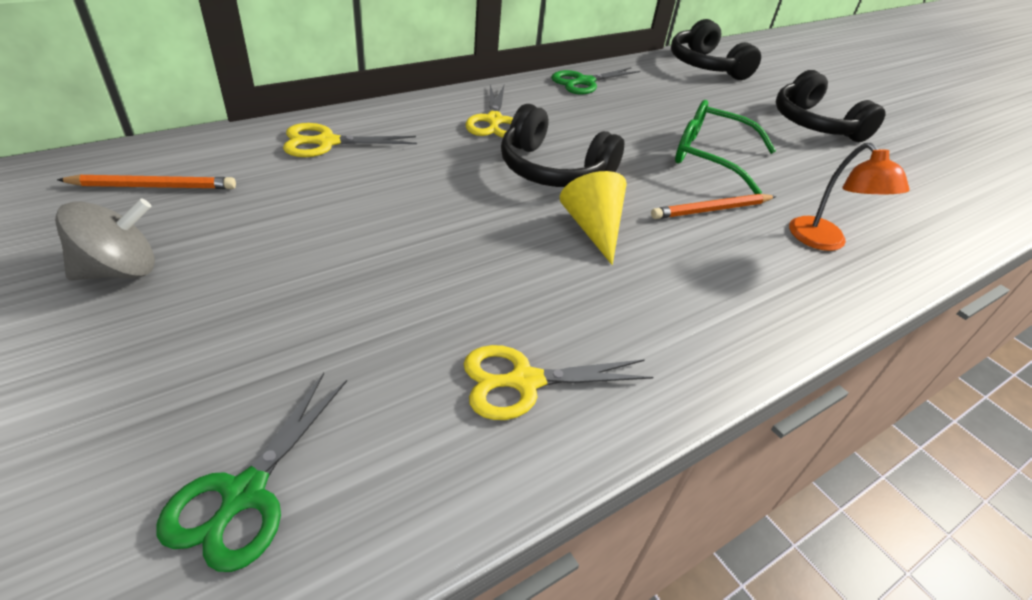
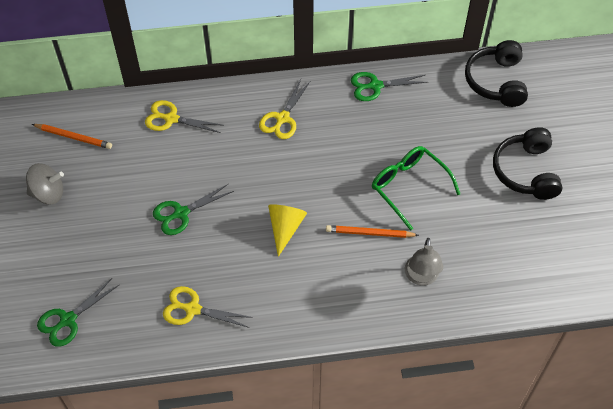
camera: 30 degrees right, 15 degrees up
black headphones [501,104,624,187] -> none
orange lamp [789,142,910,251] -> grey lamp [404,238,443,286]
none -> green scissors [153,184,234,235]

